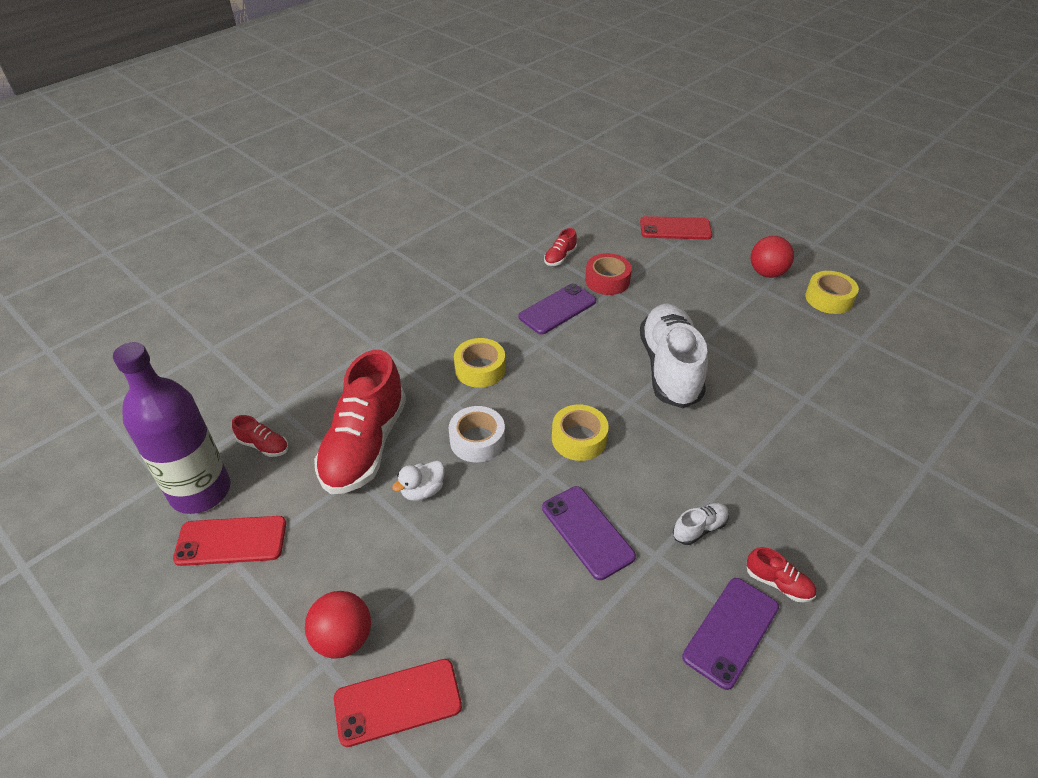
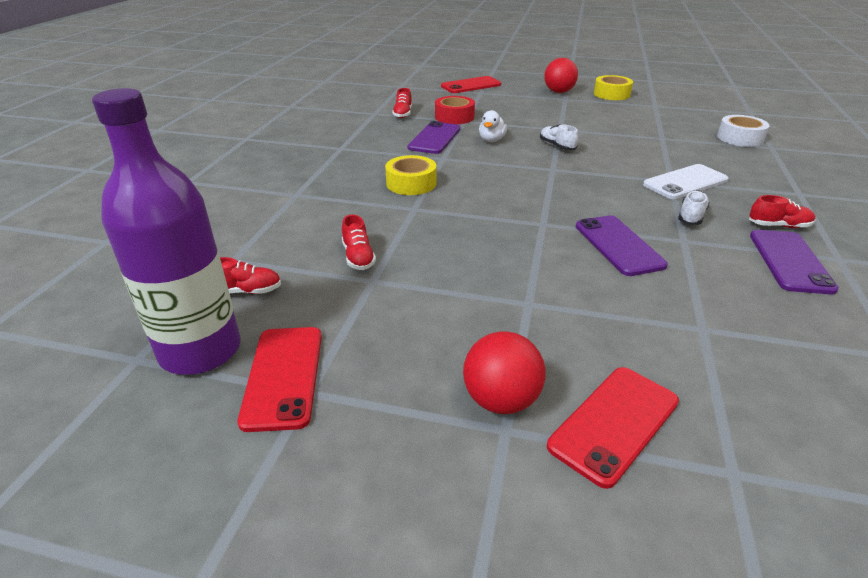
camera: 30 degrees left, 10 degrees down
red phone [173,516,286,566] -> red phone turned 60 degrees counterclockwise [237,327,322,432]
red shoe [314,350,406,494] -> red shoe [342,215,376,270], size x0.41
white duck [392,461,444,501] -> white duck moved to [479,110,507,142]
white tape [449,406,505,462] -> white tape moved to [717,115,770,147]
purple phone [542,486,636,580] -> purple phone turned 45 degrees clockwise [576,215,668,276]
yellow tape [552,404,609,461] -> none
white shoe [640,303,708,408] -> white shoe [540,124,579,150], size x0.41
none -> white phone [643,164,728,199]

